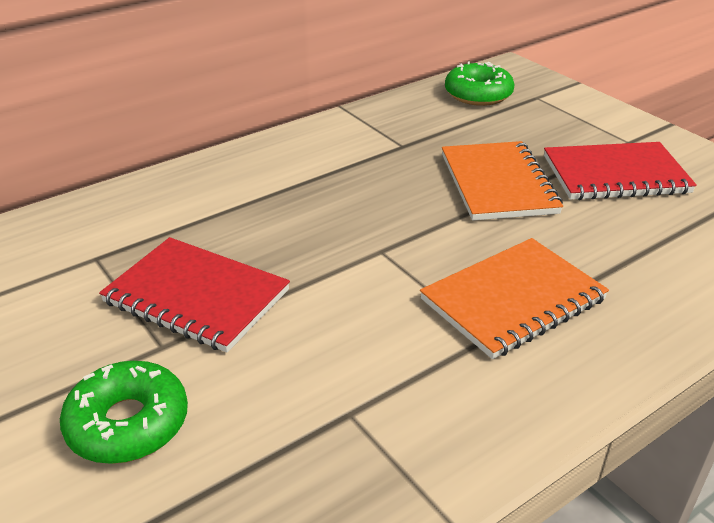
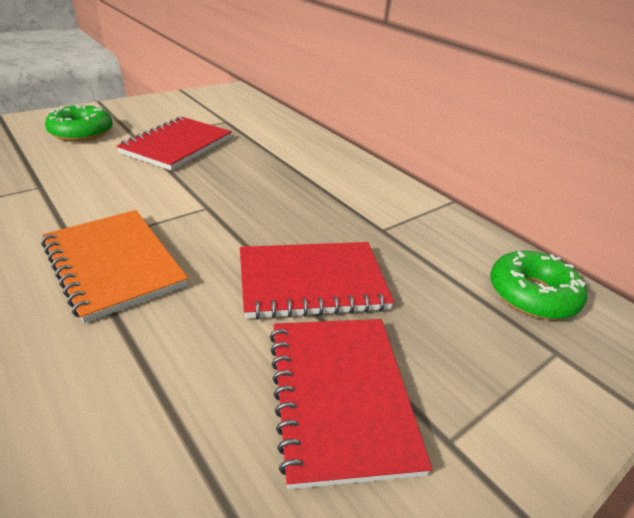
camera: 85 degrees right, 0 degrees up
orange notebook [442,141,563,221] -> red notebook [240,242,394,320]

